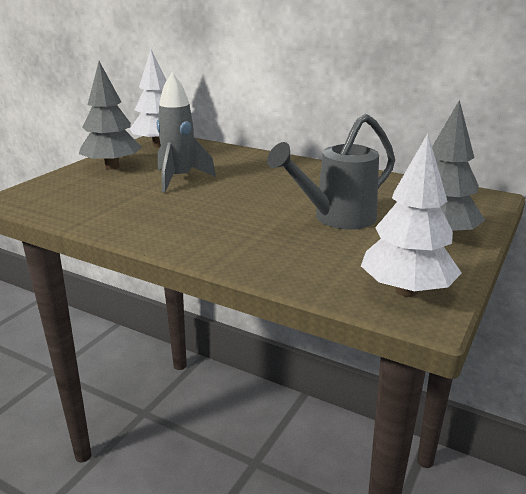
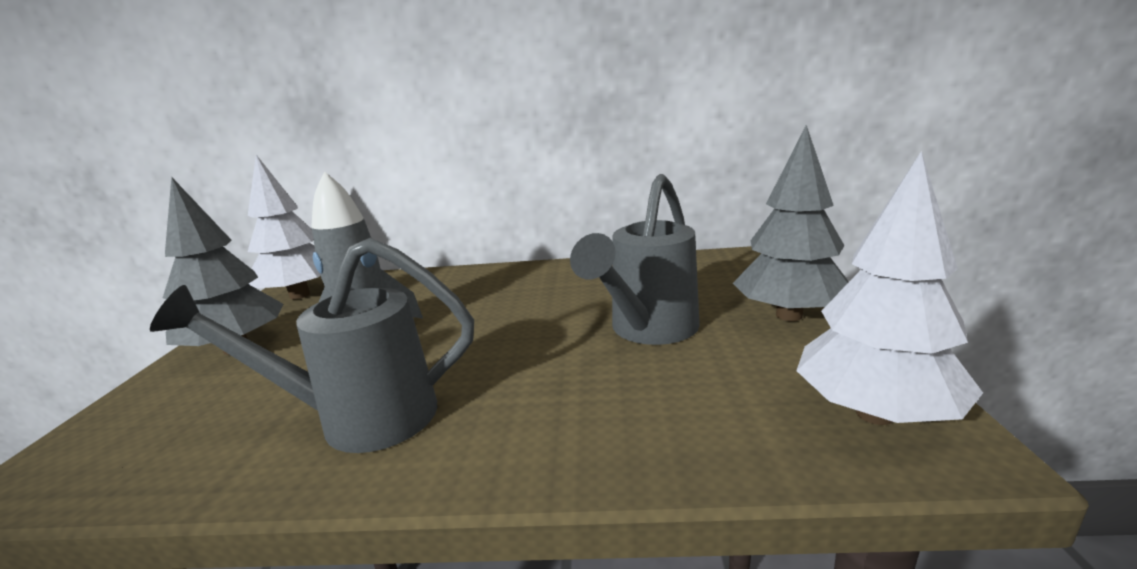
camera: 25 degrees left, 5 degrees down
none -> grey watering can [150,238,474,453]

